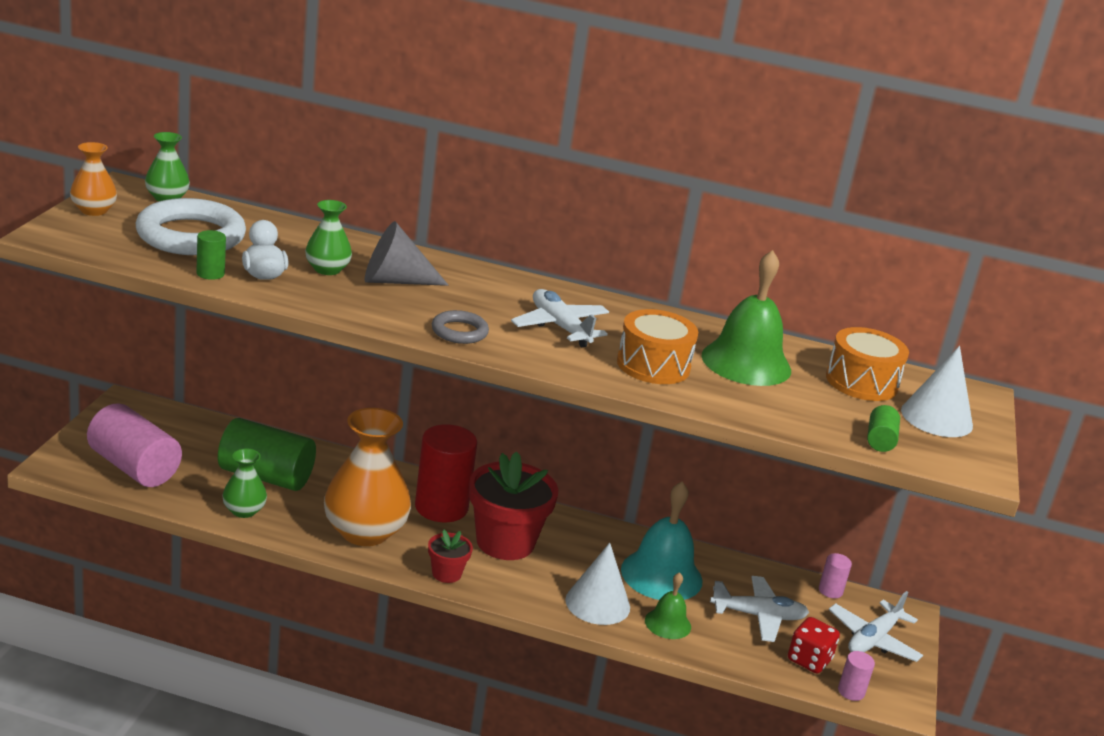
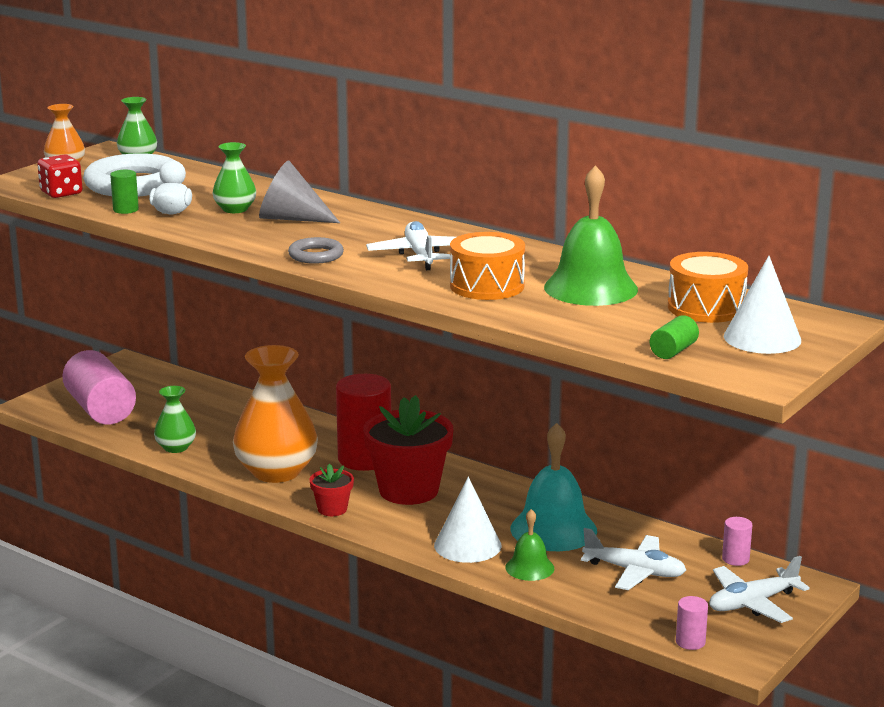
camera: 25 degrees right, 5 degrees down
green cylinder [218,418,316,491] -> none
red dice [788,617,840,674] -> red dice moved to [37,154,83,198]

